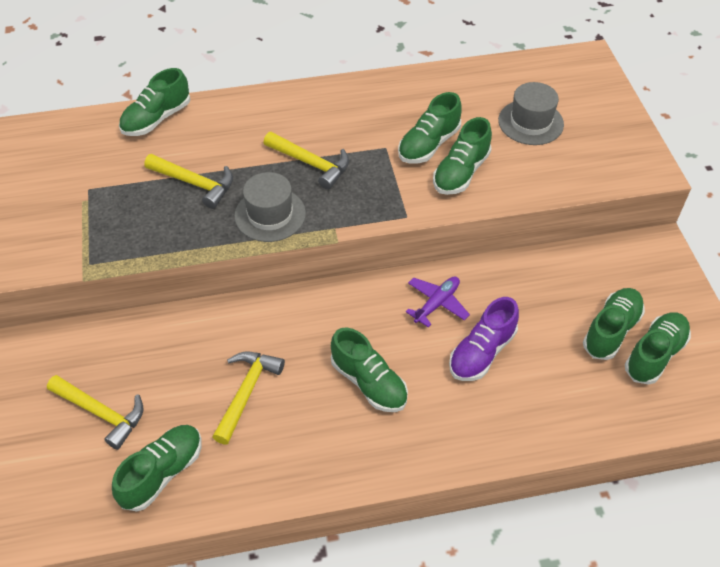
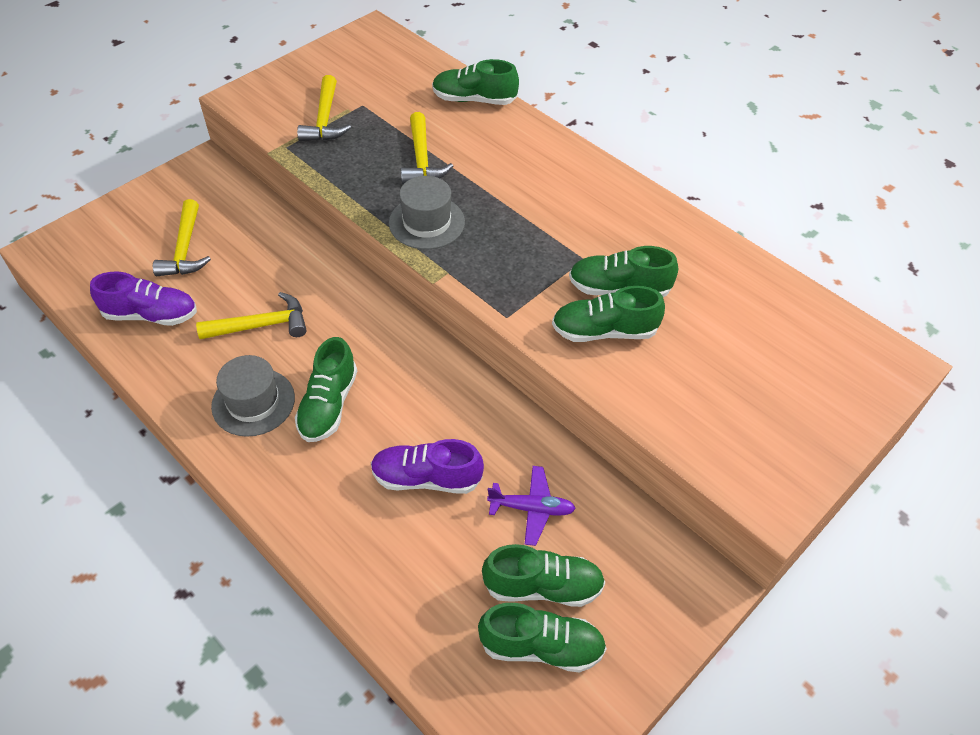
camera: 55 degrees right, 0 degrees up
green shoe [112,425,202,511] -> purple shoe [90,272,197,326]
yellow hammer [264,132,349,190] -> yellow hammer moved to [297,75,351,141]
purple plane [406,276,470,327] -> purple plane moved to [487,466,576,546]
grey hat [498,82,564,145] -> grey hat moved to [211,355,295,437]

